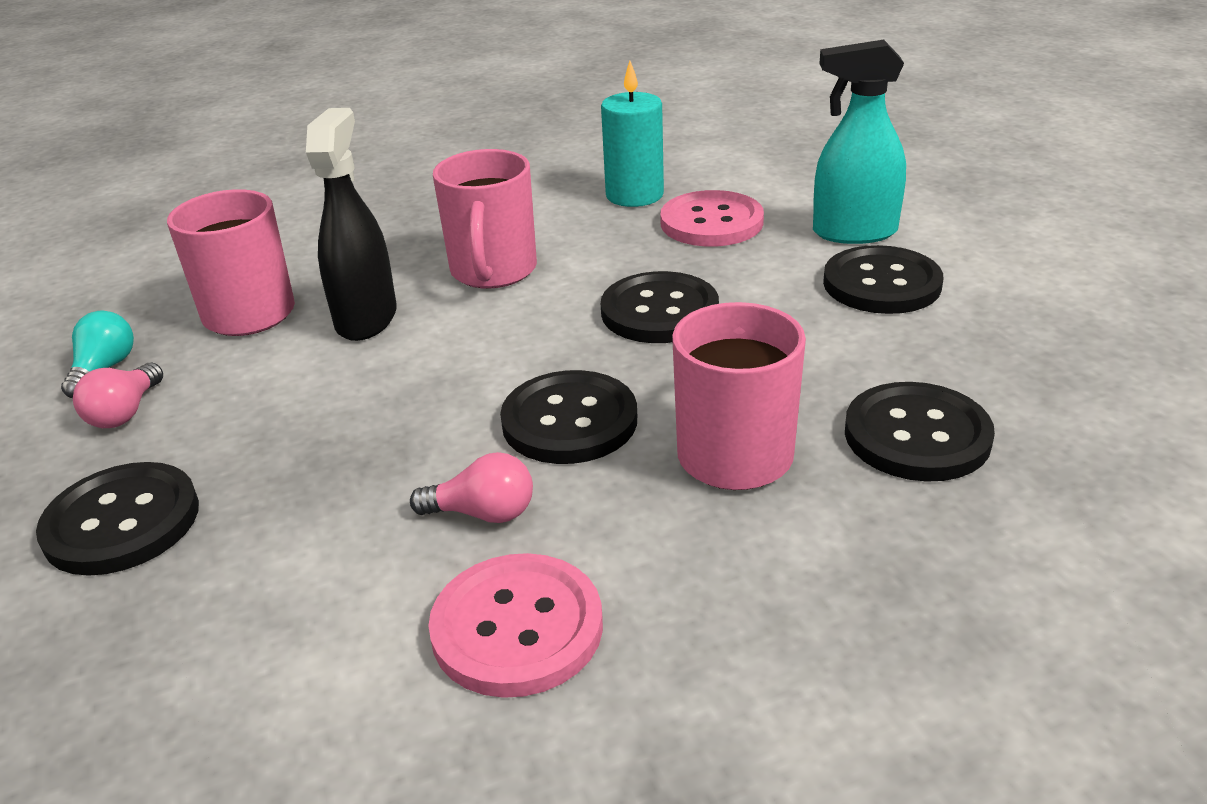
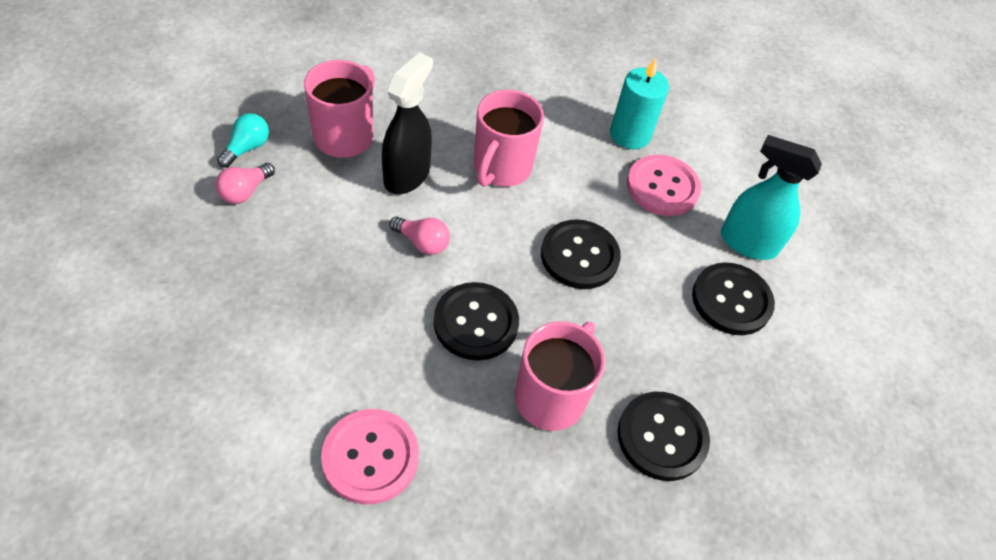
camera: 15 degrees right, 20 degrees up
black button [36,462,199,576] -> none
pink light bulb [410,452,533,523] -> pink light bulb moved to [389,217,450,255]

